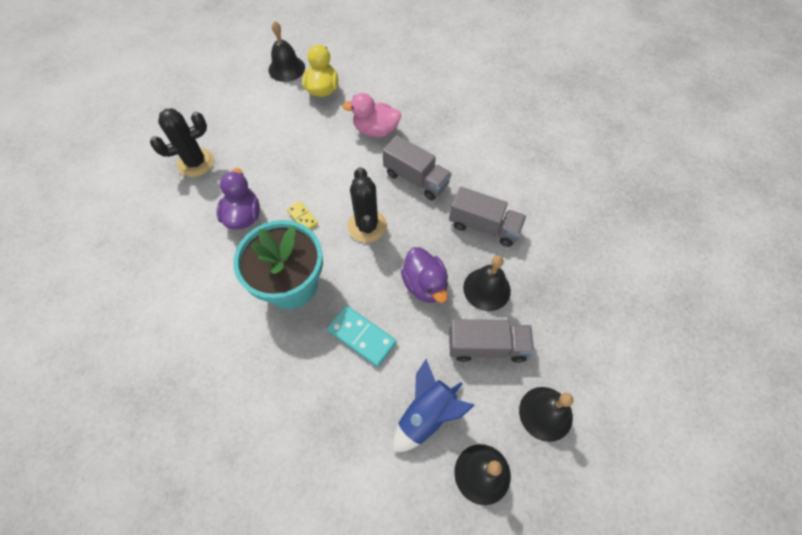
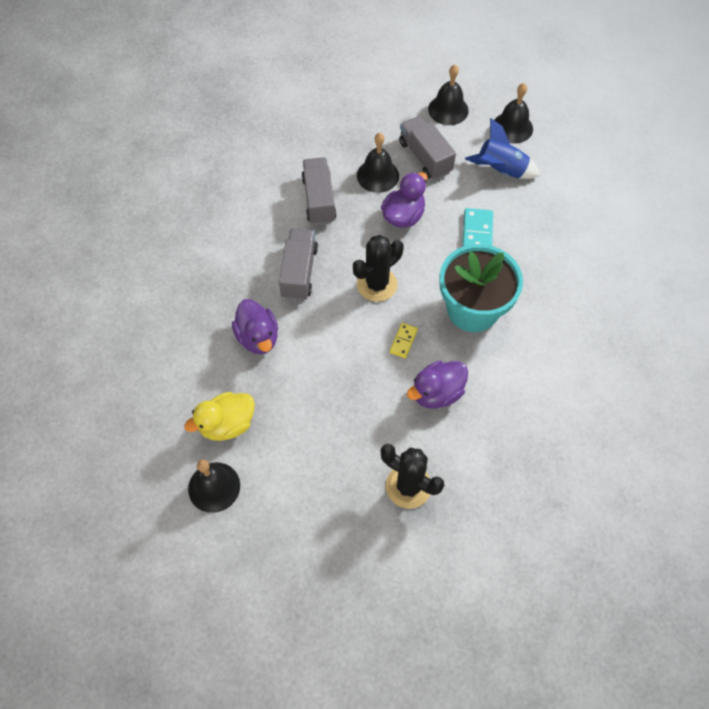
camera: 120 degrees left, 0 degrees up
pink duck [342,93,401,137] -> purple duck [232,299,278,354]

